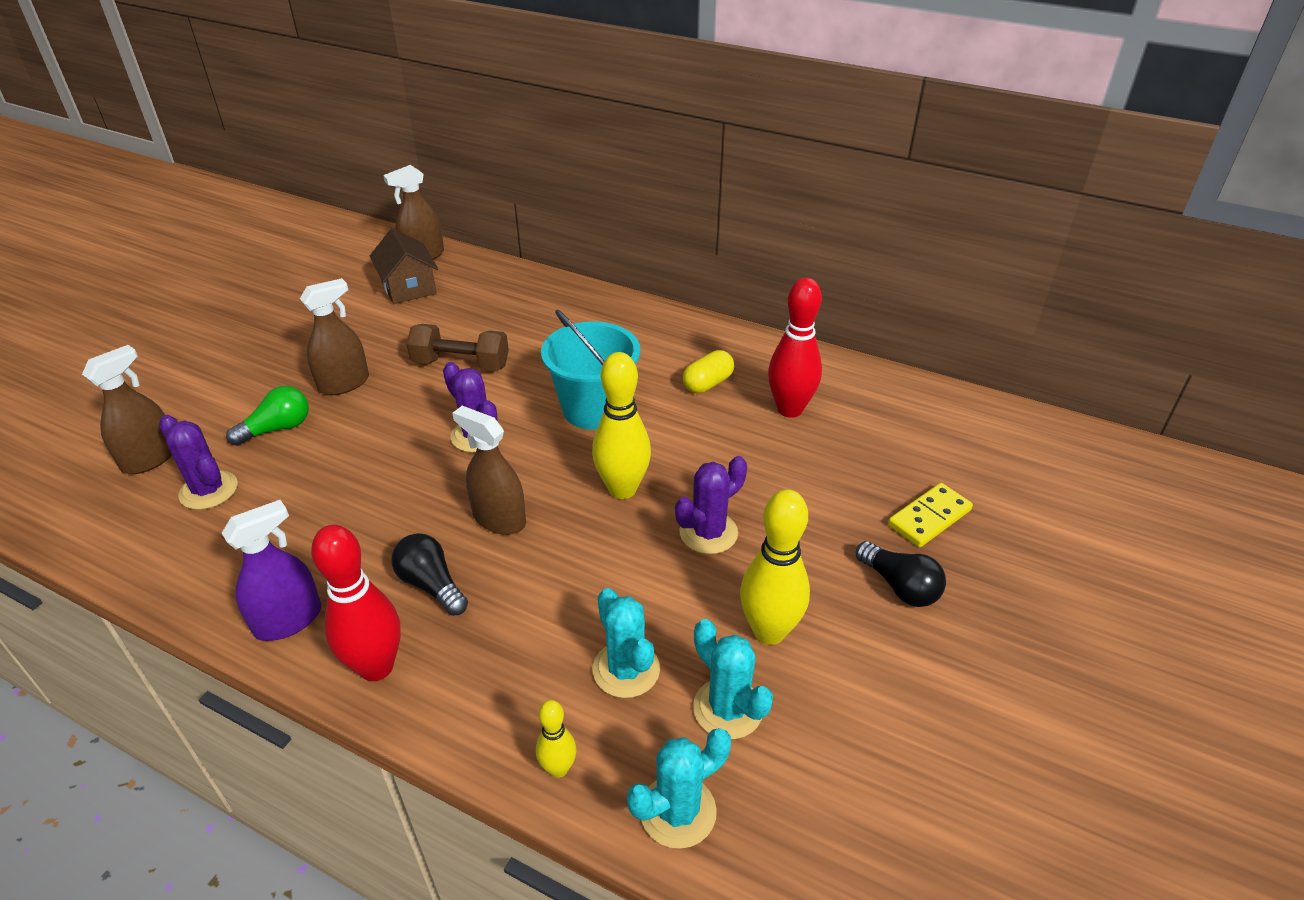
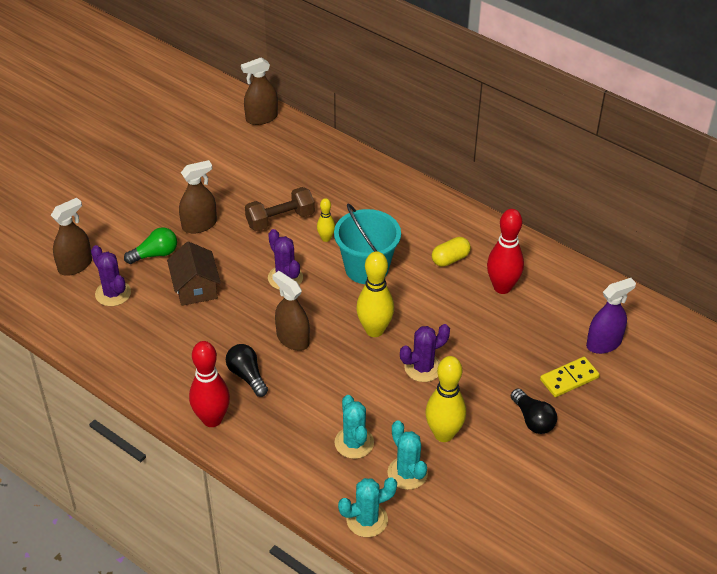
camera: 10 degrees right, 5 degrees up
purple spray bottle [222,500,322,641] -> purple spray bottle moved to [586,278,636,354]
brown house [370,228,438,304] -> brown house moved to [167,241,221,306]
brown dumbbell [406,324,509,371] -> brown dumbbell turned 45 degrees counterclockwise [245,187,315,231]
yellow bowling pin [536,700,577,778] -> yellow bowling pin moved to [317,198,335,242]

